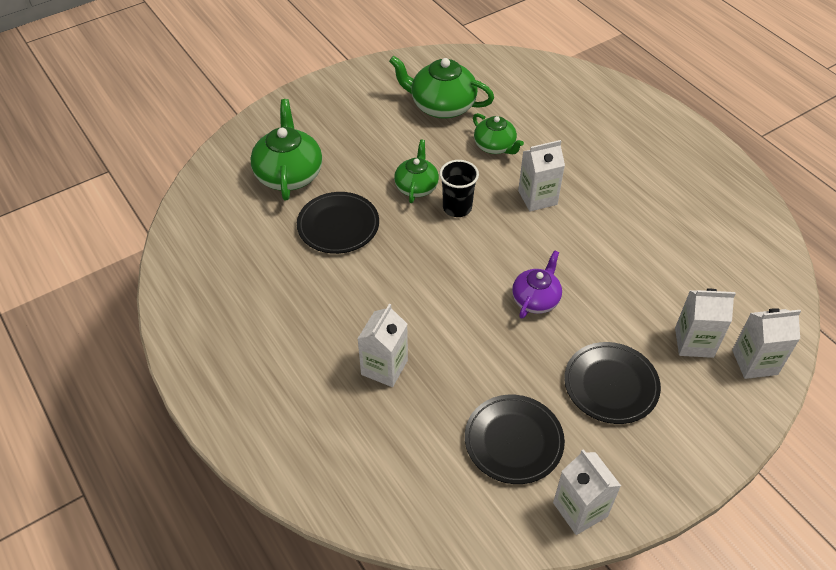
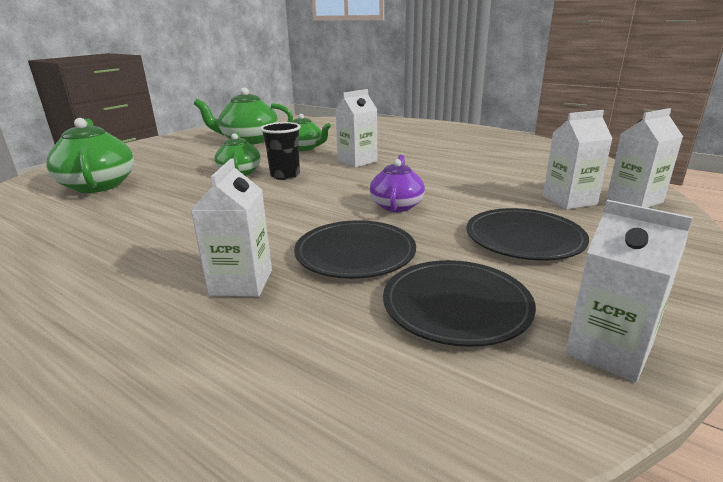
camera: 20 degrees left, 25 degrees down
black plate [297,192,379,254] -> black plate moved to [294,220,416,279]

